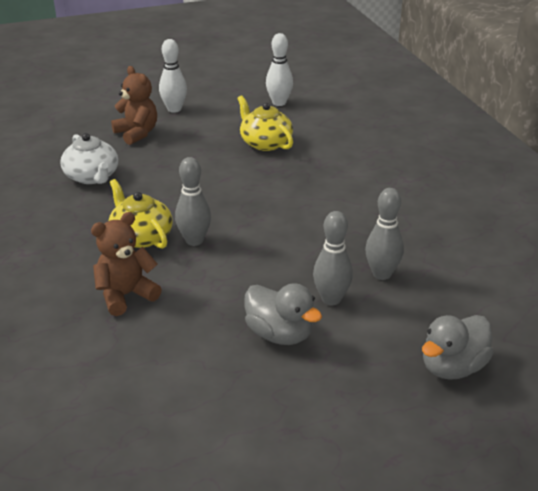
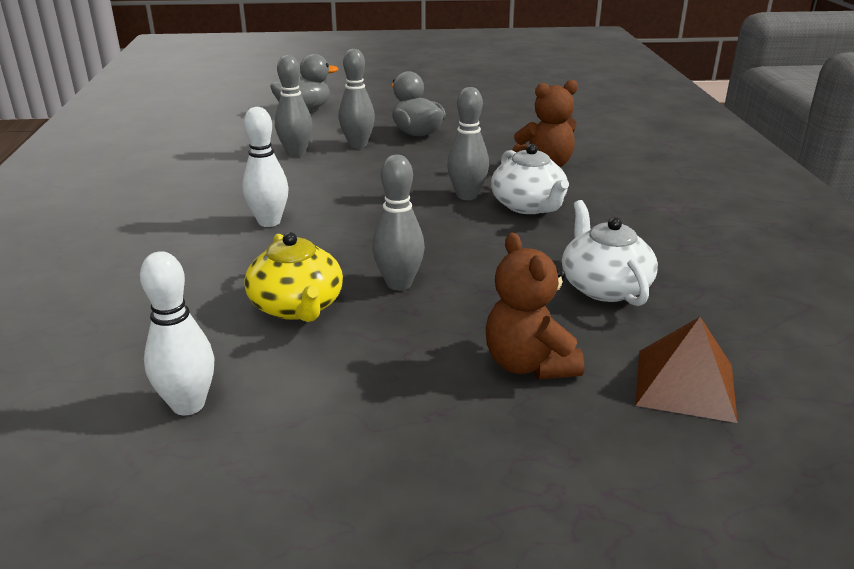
camera: 165 degrees left, 5 degrees down
yellow teapot [109,179,173,249] -> white teapot [491,144,569,214]
white bowling pin [159,39,187,113] -> white bowling pin moved to [242,107,289,227]
none -> grey bowling pin [372,155,425,290]
none -> brown pyramid [635,317,738,423]

